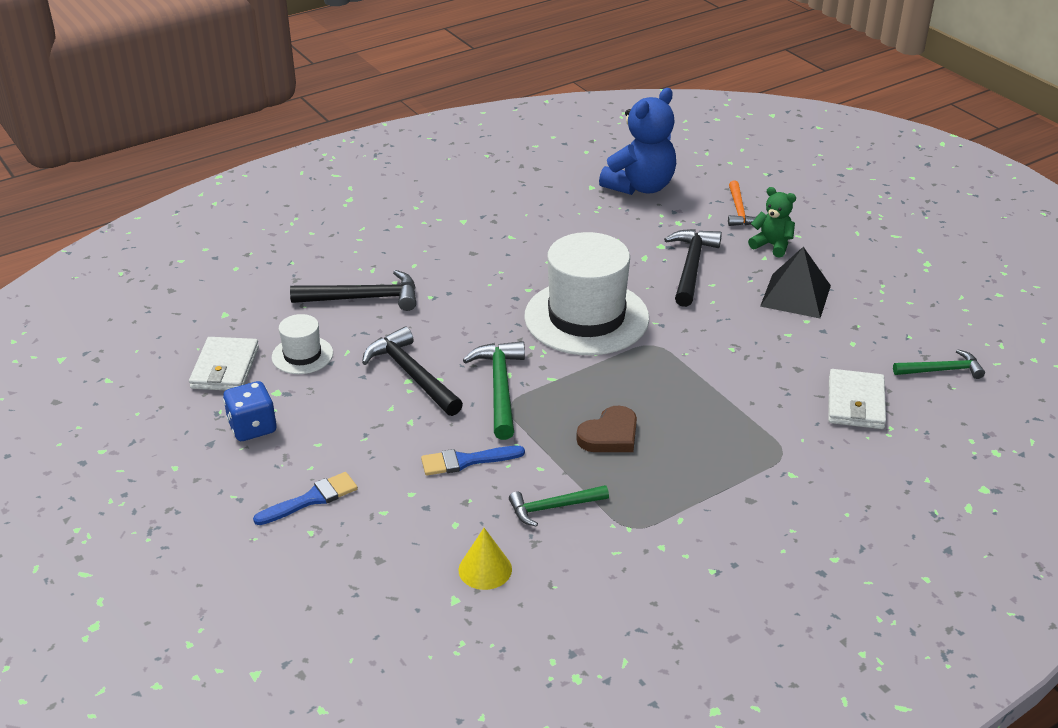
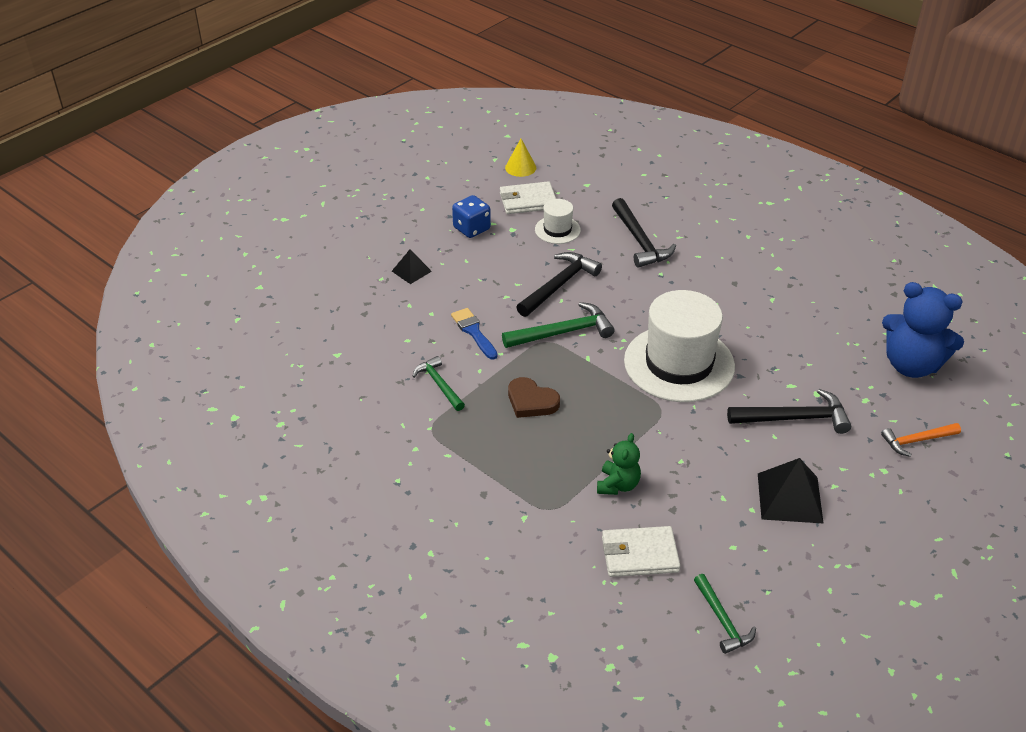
camera: 75 degrees right, 5 degrees up
blue brush [253,472,358,525] -> black pyramid [392,249,432,284]
yellow cone [459,528,512,590] -> yellow cone moved to [505,139,536,177]
green teddy bear [748,187,796,258] -> green teddy bear moved to [597,433,641,495]

